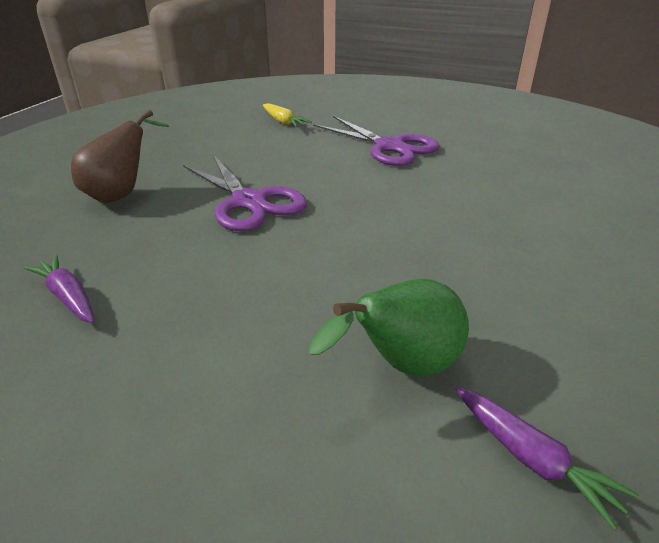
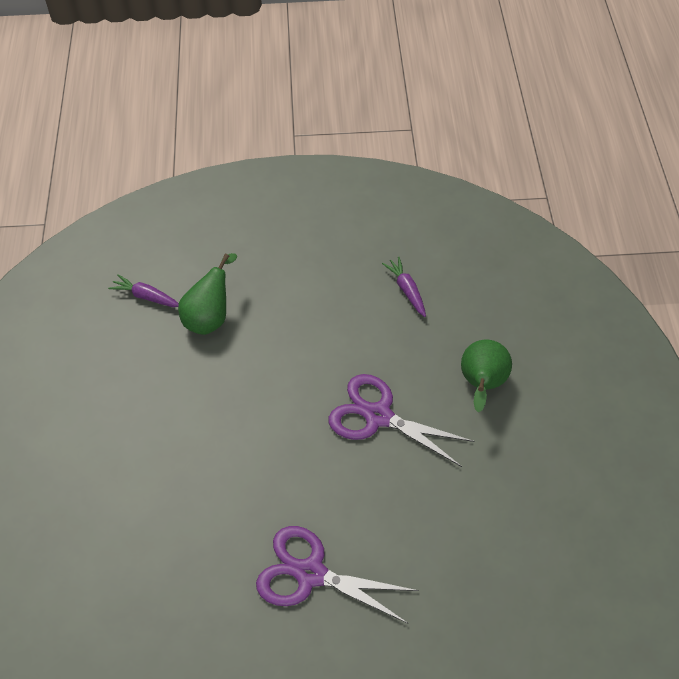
camera: 155 degrees right, 20 degrees up
purple carrot [24,255,94,323] -> purple carrot turned 135 degrees counterclockwise [382,257,426,317]
brown pear [71,109,169,203] -> green pear [461,340,512,413]
yellow carrot [263,103,312,127] -> none

